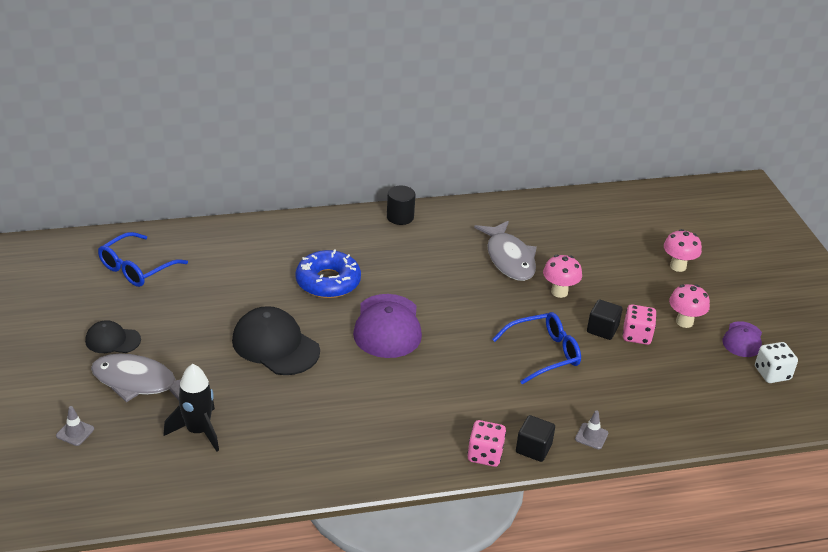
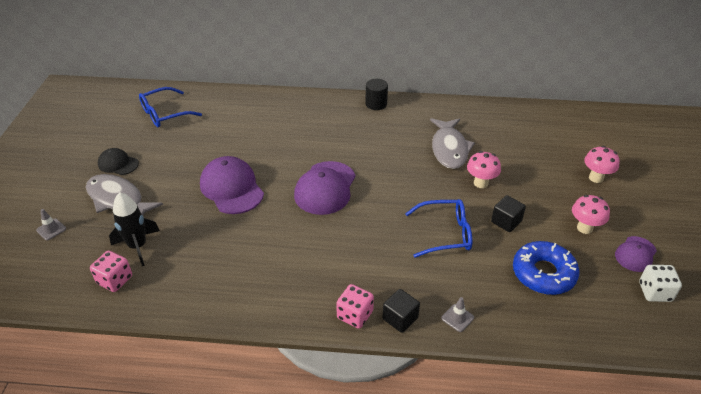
camera: 20 degrees right, 5 degrees up
black cap [232,306,320,375] -> purple cap [200,156,264,214]
blue donut [295,249,361,298] -> blue donut moved to [513,241,579,295]
pink dice [623,304,657,345] -> pink dice moved to [90,251,132,292]

